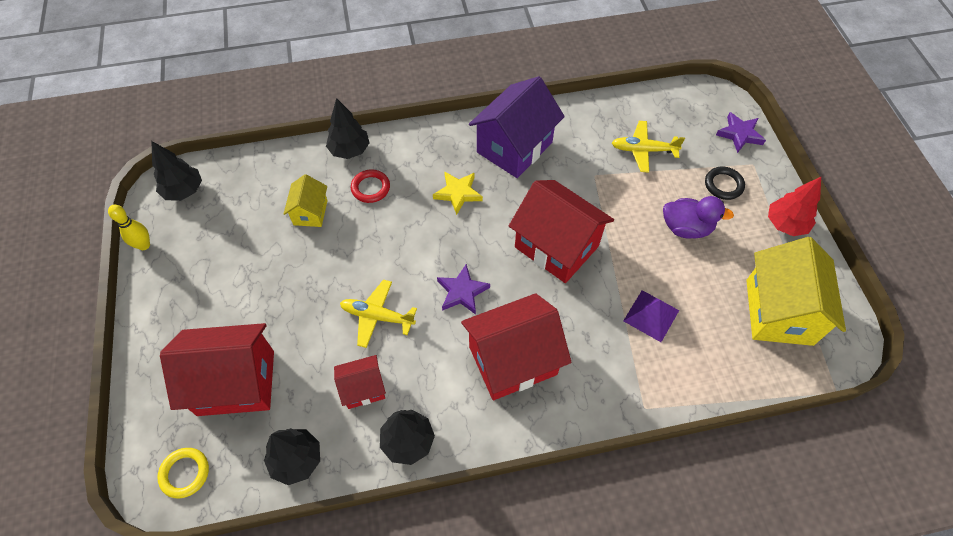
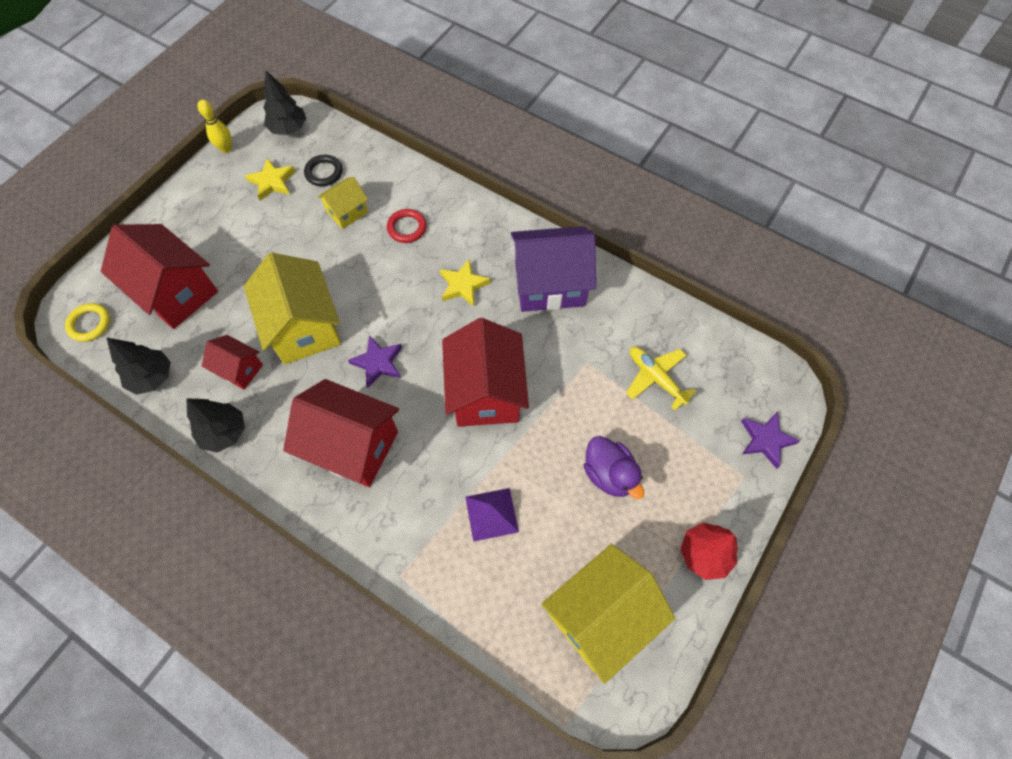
camera: 45 degrees right, 5 degrees up
black tree [326,98,369,159] -> none
yellow plane [340,280,417,348] -> yellow house [244,252,341,364]
black ring [705,167,745,200] -> black ring moved to [304,155,343,186]
none -> yellow star [245,158,295,201]

